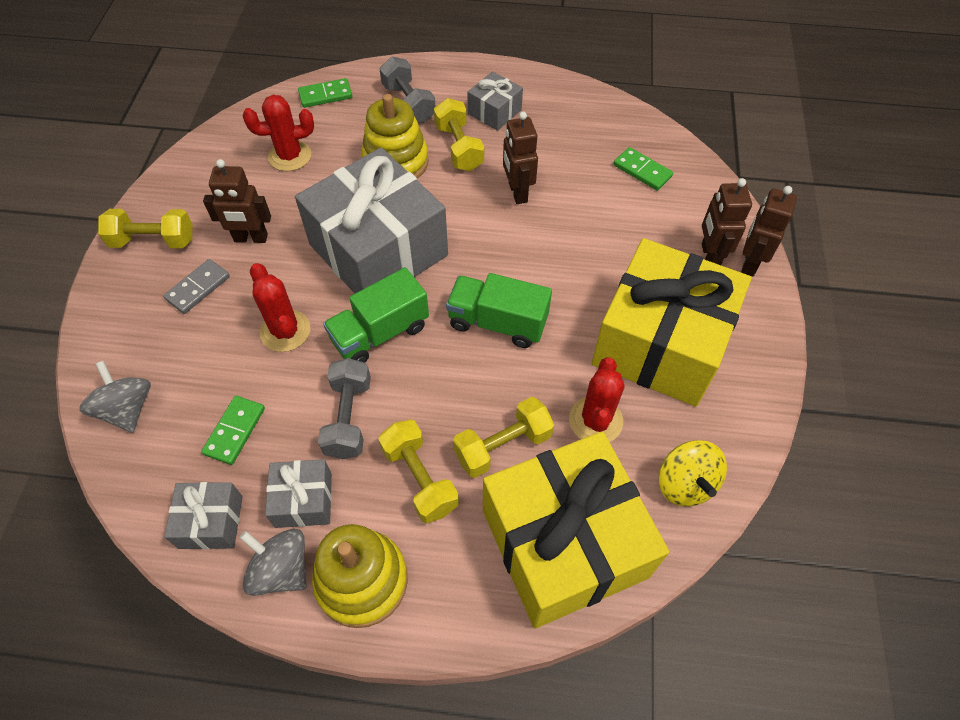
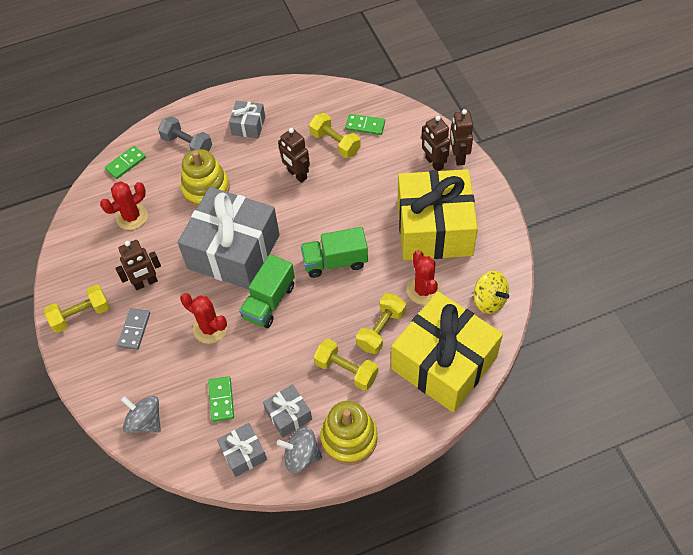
camera: 25 degrees left, 0 degrees up
grey dumbbell [318,358,371,459] -> none
yellow dumbbell [434,98,484,171] -> yellow dumbbell moved to [309,113,361,158]

